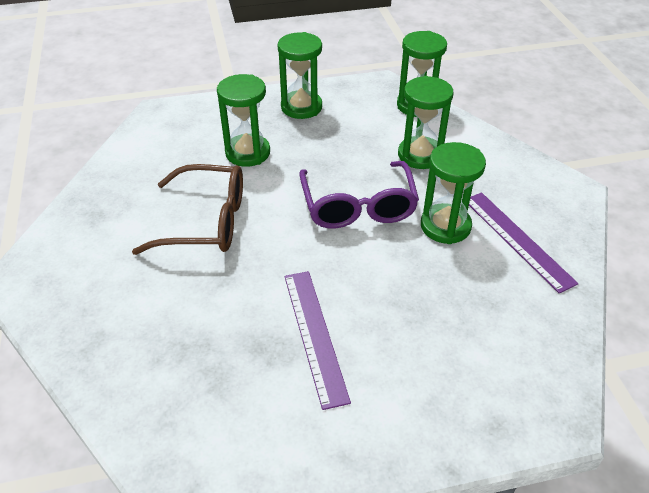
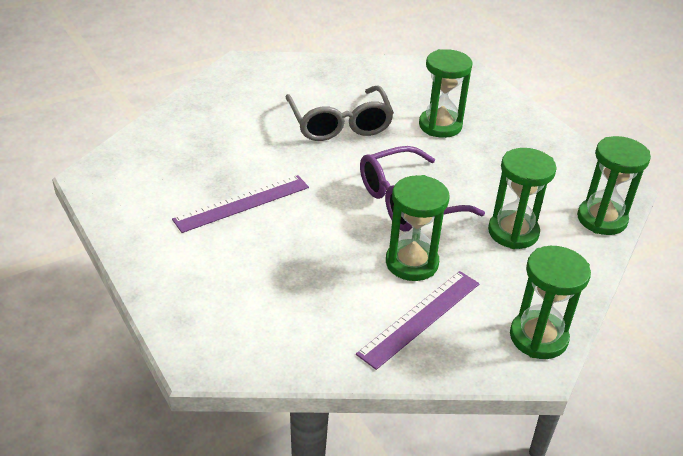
camera: 70 degrees right, 5 degrees down
brown glasses [132,164,243,255] -> grey glasses [286,86,394,141]
green hourglass [278,32,322,119] -> green hourglass moved to [510,246,591,359]

